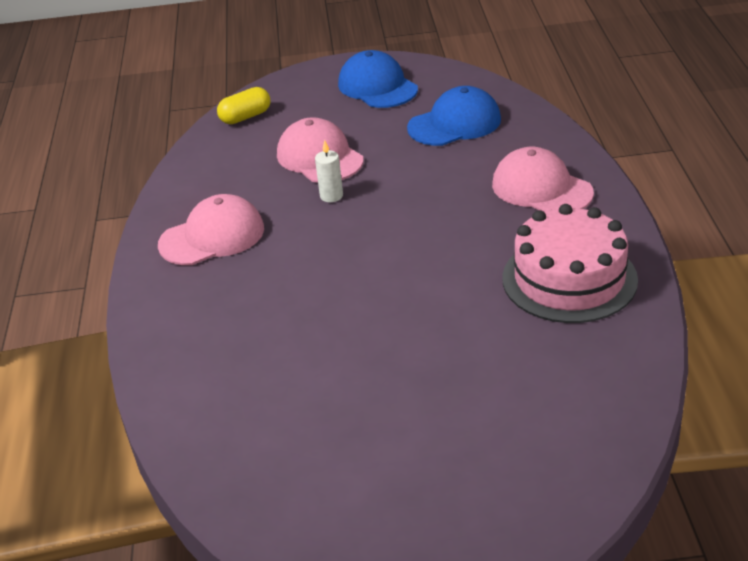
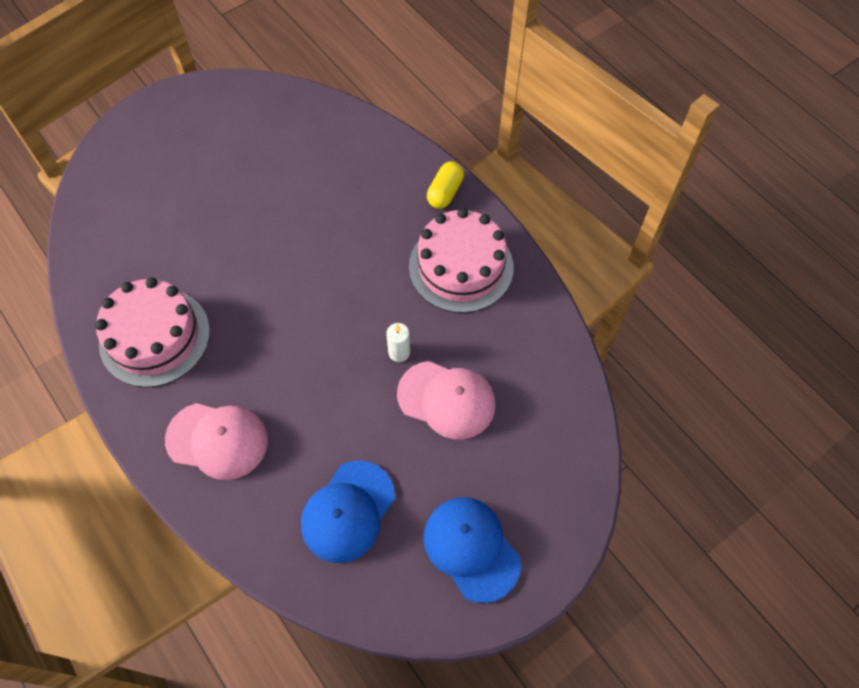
camera: 145 degrees right, 25 degrees up
pink cap [158,194,264,265] -> pink cake [409,208,513,313]
yellow capsule [217,87,270,124] -> yellow capsule moved to [427,161,464,209]
blue cap [338,50,418,108] -> blue cap turned 150 degrees counterclockwise [423,497,521,603]

